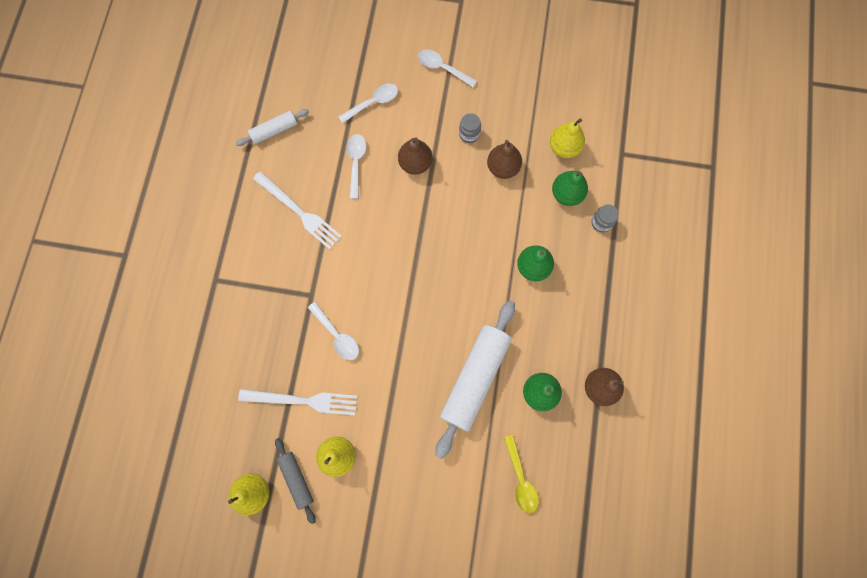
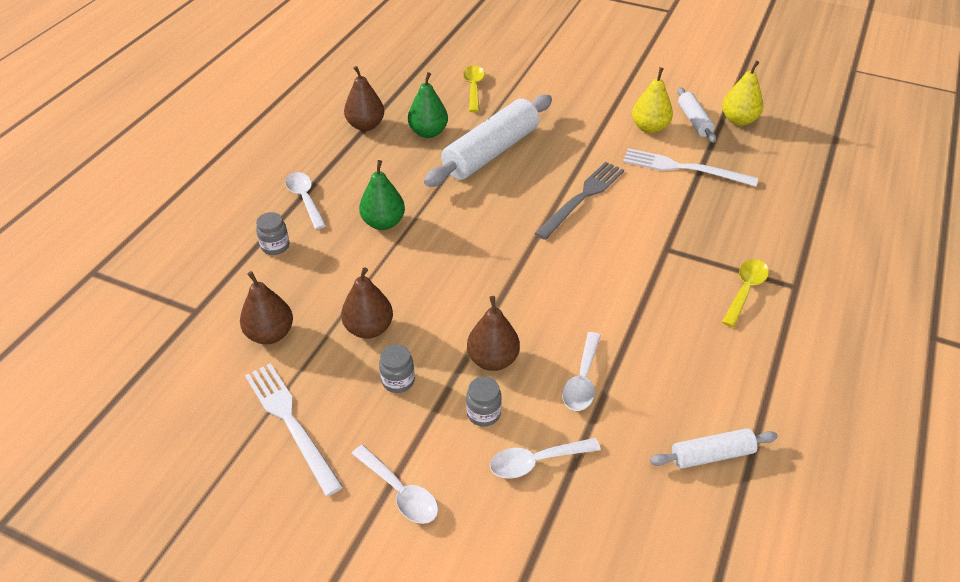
camera: 165 degrees left, 30 degrees down
white fork [253,171,342,250] -> white fork moved to [245,363,343,496]
grey rolling pin [275,438,316,524] -> white rolling pin [677,87,716,143]
white spoon [308,302,359,360] -> white spoon moved to [285,172,326,230]
yellow pear [550,118,585,158] -> brown pear [240,271,293,344]
green pear [552,171,588,206] -> none
none -> grey jar [466,377,502,427]
none -> grey fork [534,162,624,240]
none -> yellow spoon [722,259,769,327]

